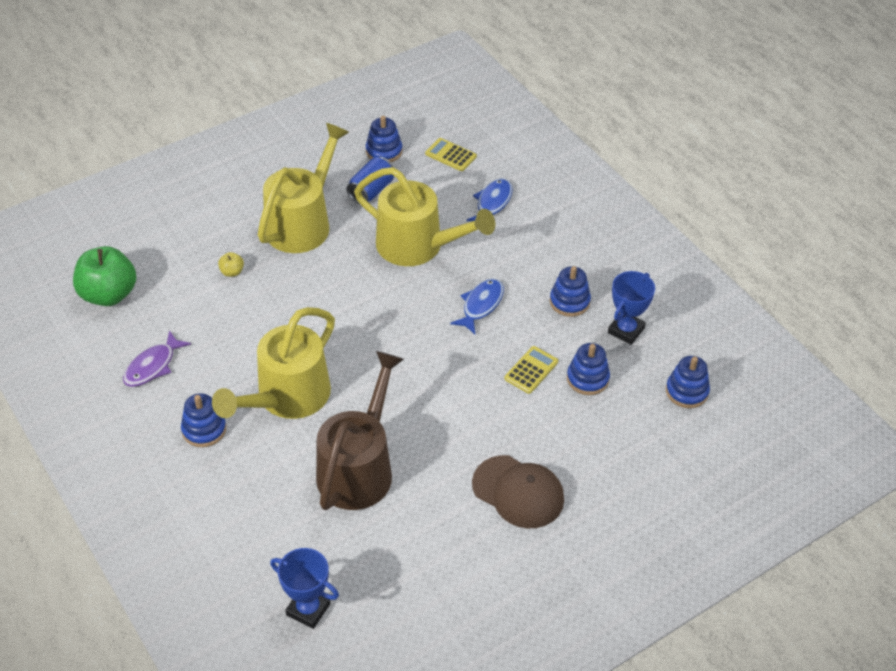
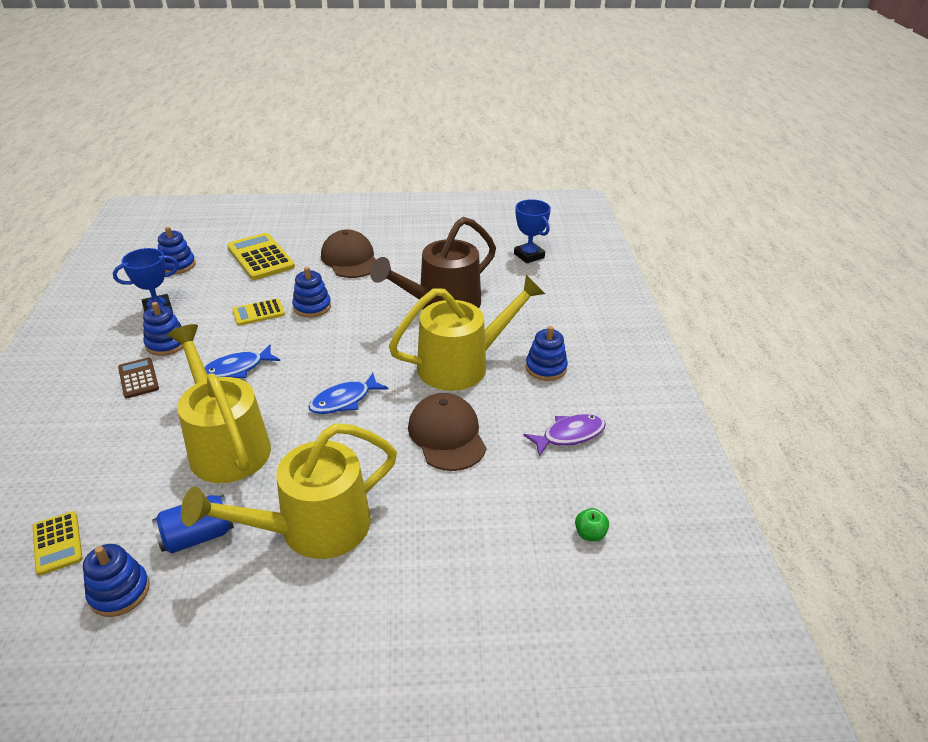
camera: 150 degrees left, 10 degrees down
green apple [73,246,136,306] -> green apple [575,508,609,541], size x0.42
yellow apple [218,252,244,277] -> none
blue fish [467,179,513,221] -> blue fish moved to [308,373,388,414]
blue stacking toy [567,343,610,395] -> blue stacking toy moved to [292,267,331,318]
none -> brown calculator [118,357,159,398]
none -> yellow calculator [227,233,295,280]
none -> brown cap [408,393,487,471]

